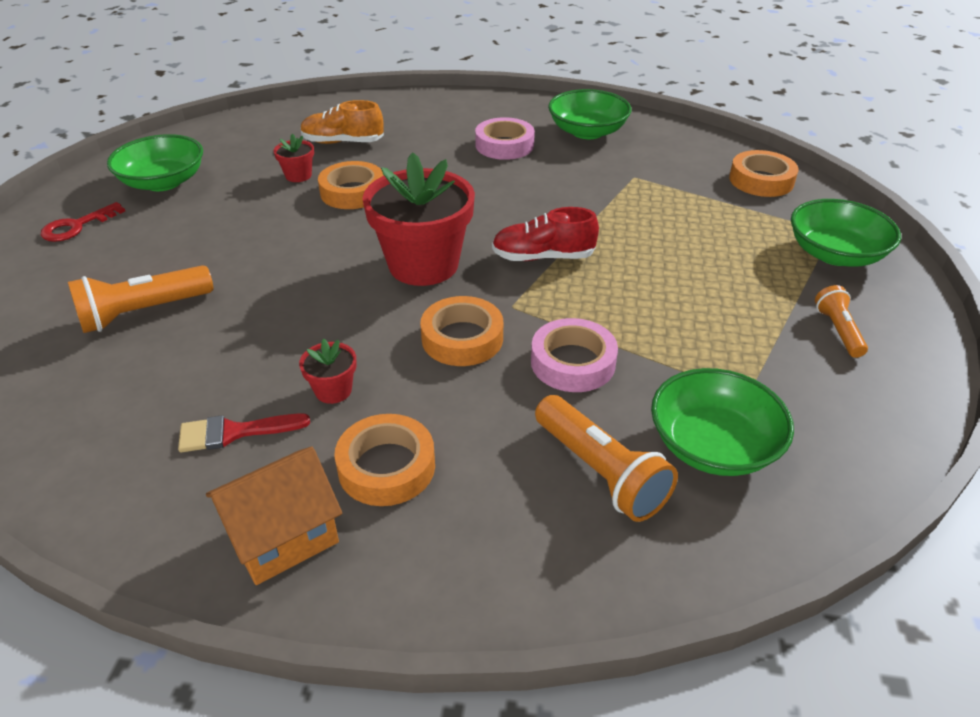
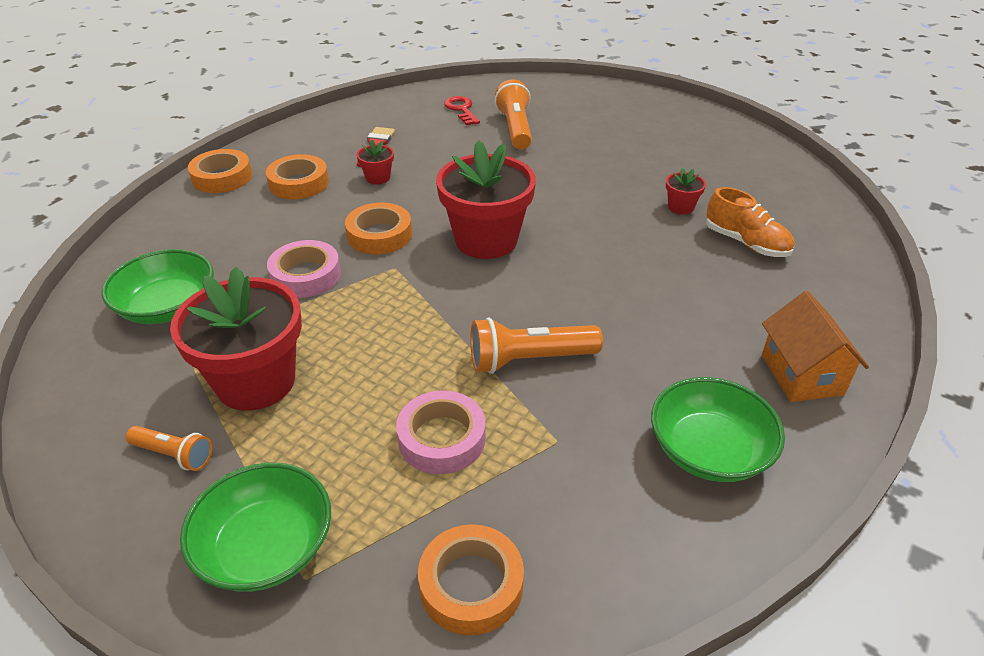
camera: 115 degrees right, 0 degrees up
red key [41,202,125,242] -> red key moved to [444,96,480,125]
green bowl [107,134,203,191] -> none
orange house [206,447,342,585] -> orange house moved to [762,291,869,402]
orange shoe [300,100,384,144] -> orange shoe turned 105 degrees clockwise [706,187,794,257]
orange tape [318,161,384,209] -> orange tape moved to [188,149,252,193]
pink tape [475,117,535,160] -> pink tape moved to [396,391,485,474]
red shoe [492,207,599,261] -> none
orange flashlight [535,395,678,522] -> orange flashlight moved to [470,317,603,374]
none -> red flower pot [170,267,302,411]

